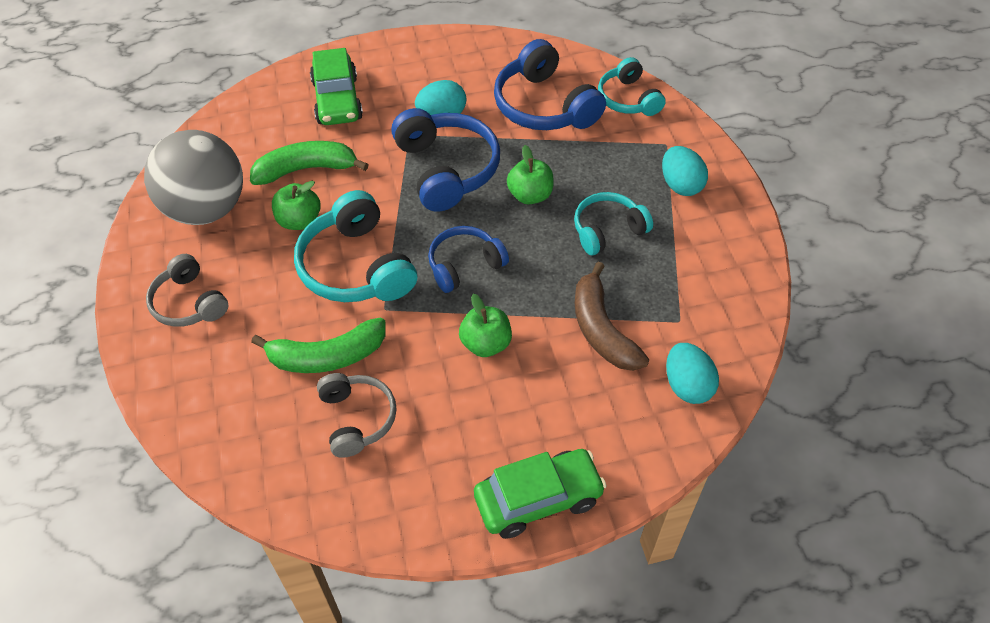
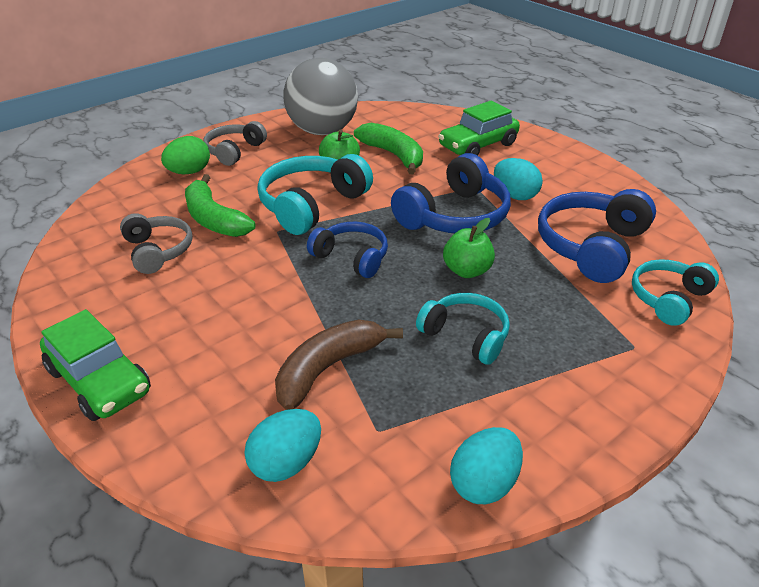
camera: 65 degrees right, 15 degrees down
grey headphones [317,373,397,458] -> grey headphones turned 75 degrees counterclockwise [120,213,193,274]
green apple [459,294,512,357] -> none
turquoise egg [662,146,708,196] -> turquoise egg moved to [450,427,523,504]
none -> green egg [161,136,210,174]

